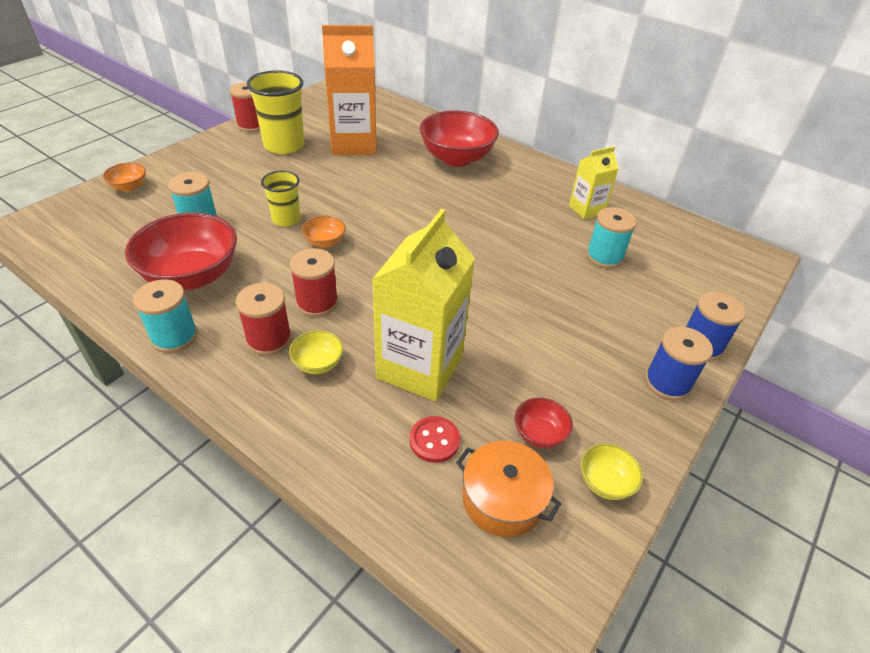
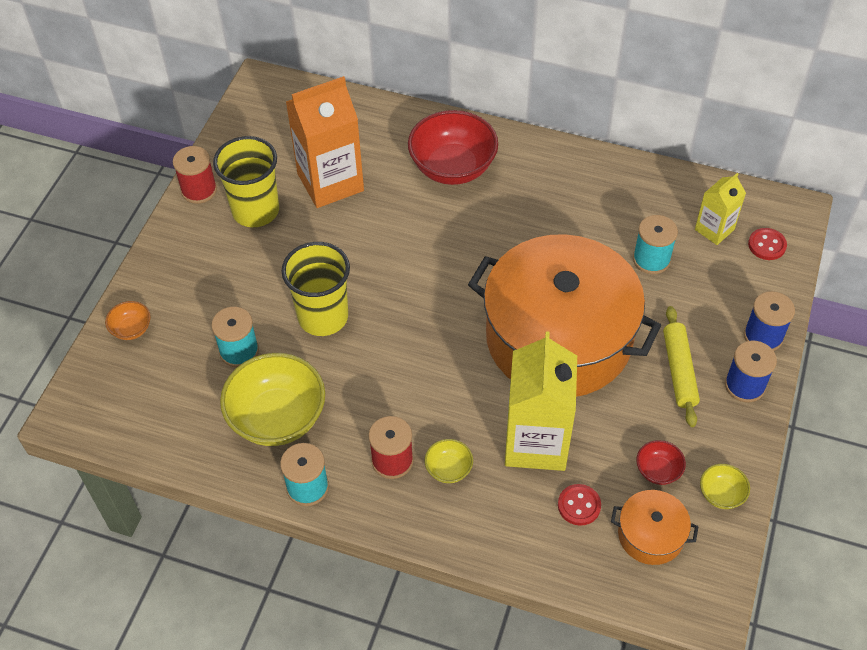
camera: 15 degrees left, 10 degrees up
red bowl [125,213,237,290] -> yellow bowl [220,353,325,446]
yellow cup [261,171,300,226] -> yellow cup [281,242,350,336], size x1.68
red spool [290,248,338,317] -> none
orange bowl [302,216,346,248] -> none
yellow carton [569,146,619,219] -> yellow carton moved to [695,173,746,245]
none -> orange pot [468,234,661,397]
none -> yellow rolling pin [663,306,700,427]
none -> red button [748,228,787,260]

